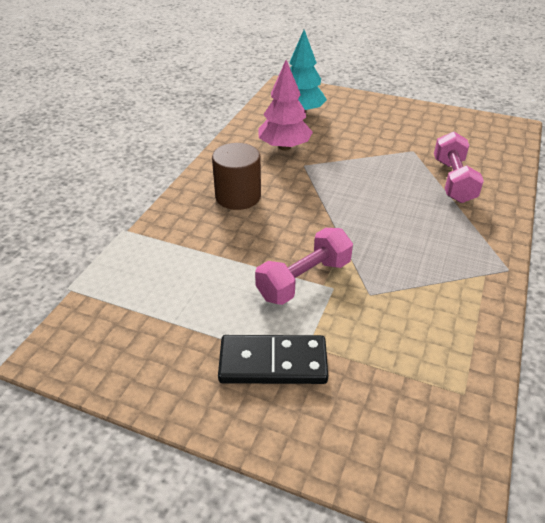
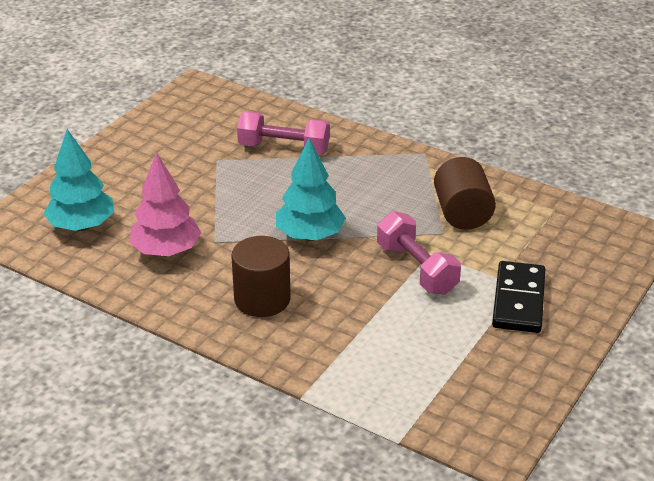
camera: 80 degrees left, 5 degrees down
none -> turquoise tree [276,138,346,241]
none -> brown cylinder [434,157,496,230]

